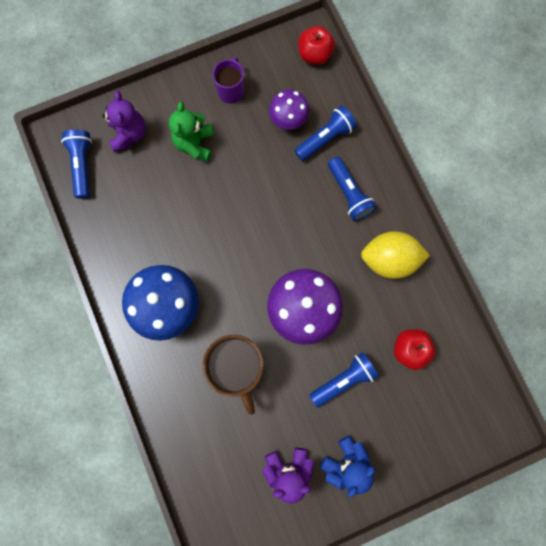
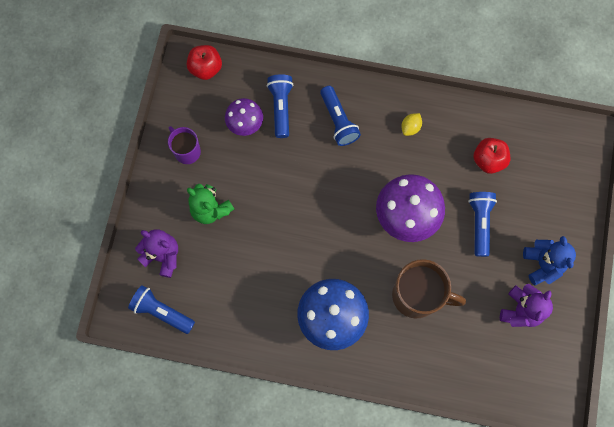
camera: 55 degrees left, 5 degrees down
blue flashlight [328,157,377,221] -> blue flashlight turned 60 degrees clockwise [320,86,361,146]
yellow lemon [361,231,430,279] -> yellow lemon [401,113,422,136], size x0.46

